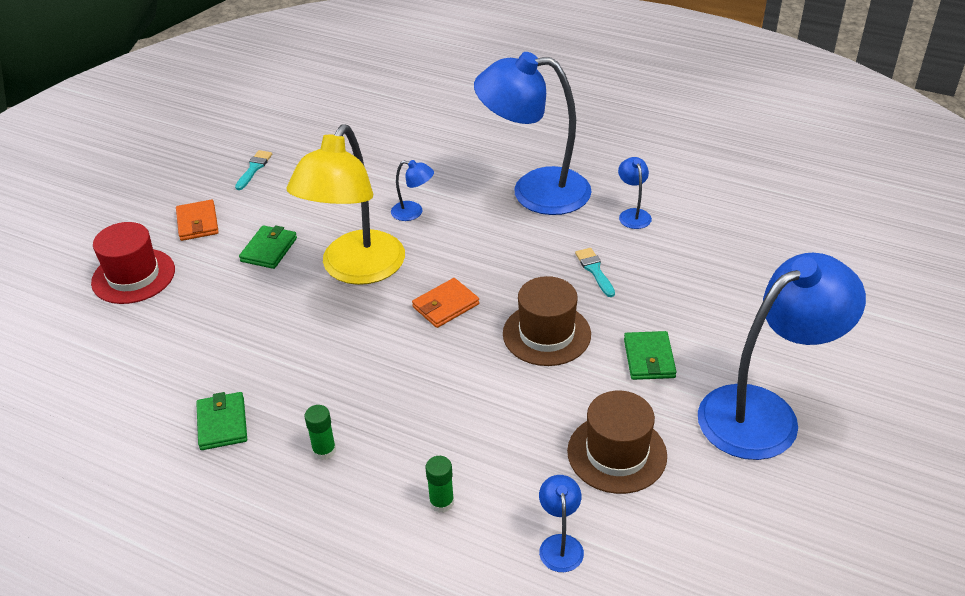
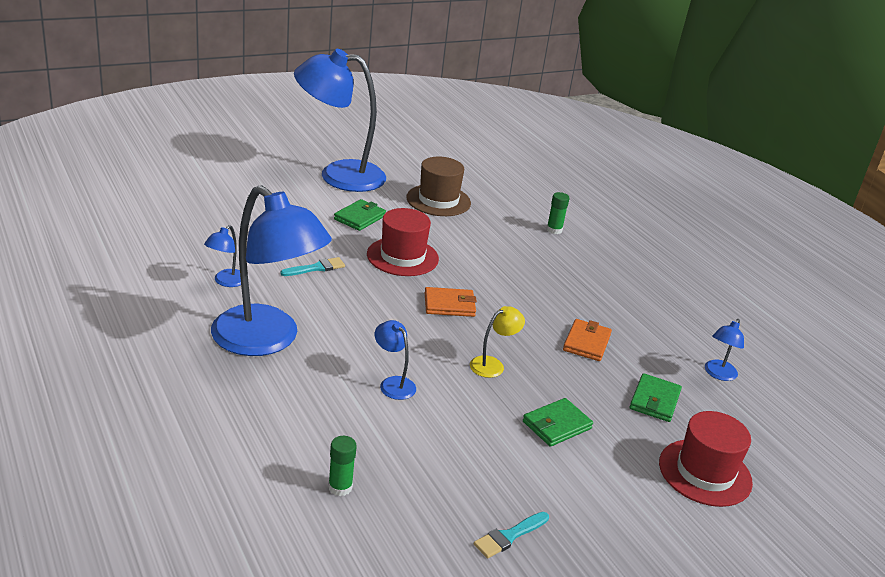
camera: 150 degrees left, 10 degrees down
orange wallet [176,200,219,241] -> orange wallet moved to [563,319,612,361]
green wallet [196,392,247,450] -> green wallet moved to [630,373,682,422]
yellow lamp [287,124,405,285] -> yellow lamp [470,306,525,378], size x0.41
green glue stick [304,405,336,460] -> green glue stick moved to [328,436,357,496]
brown hat [503,276,591,366] -> red hat [367,208,439,276]
blue lamp [539,475,584,572] -> blue lamp moved to [705,319,744,381]
turquoise brush [575,248,615,297] -> turquoise brush turned 135 degrees counterclockwise [280,257,345,276]

